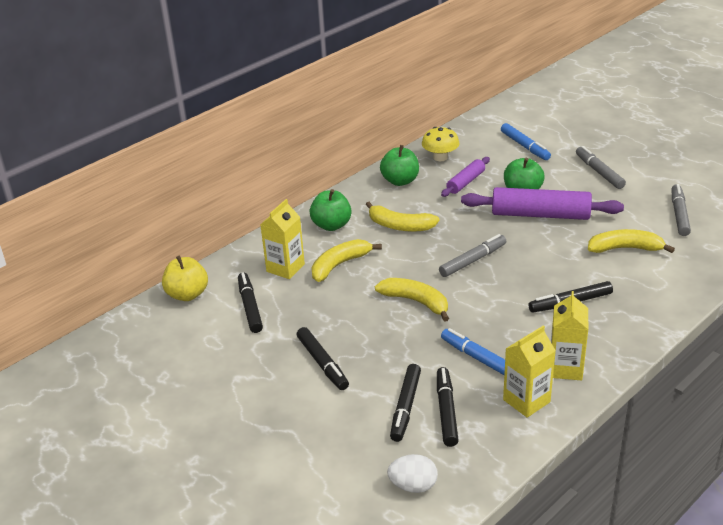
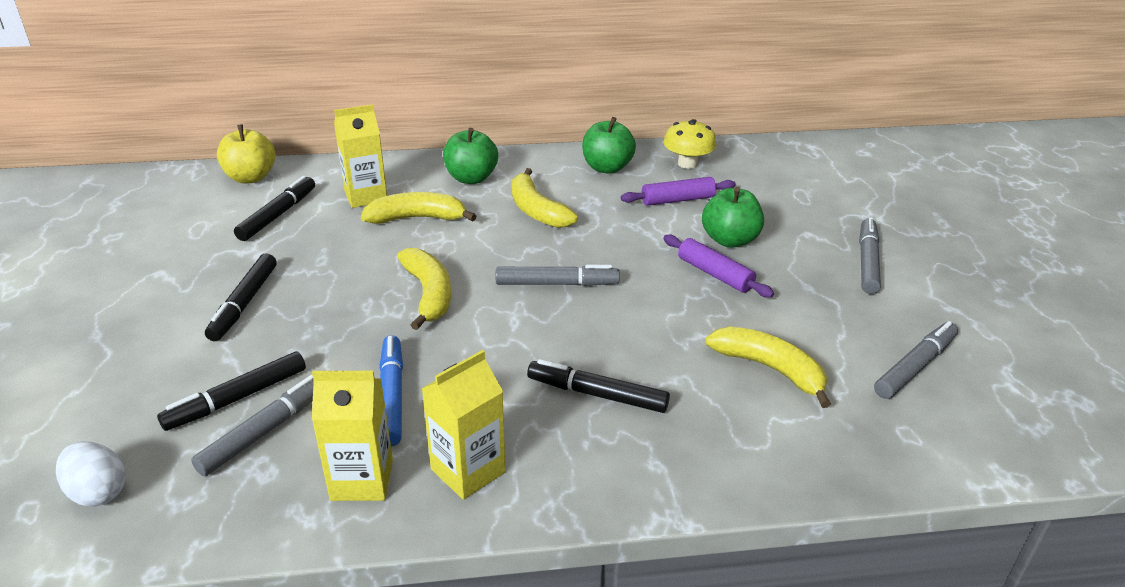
camera: 35 degrees right, 0 degrees up
black marker [437,367,459,447] -> grey marker [191,375,314,476]
purple rolling pin [461,187,624,220] -> purple rolling pin [663,235,774,298], size x0.56
blue marker [501,123,551,160] -> none

